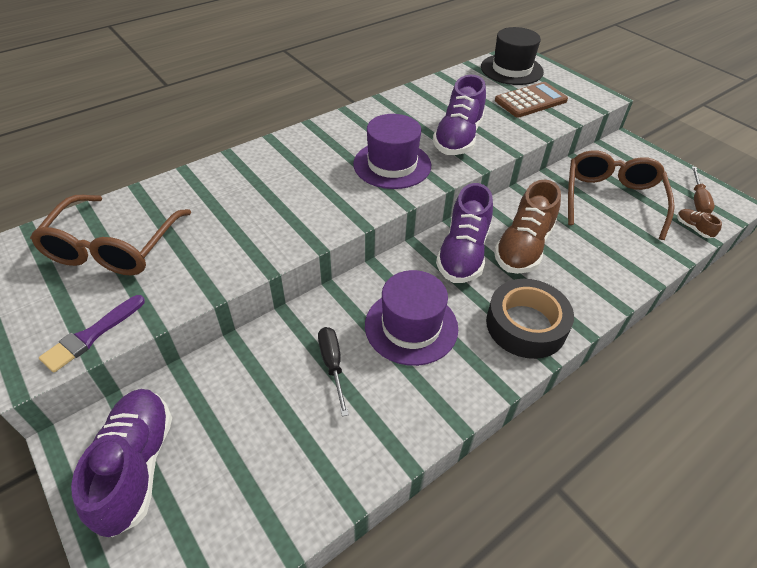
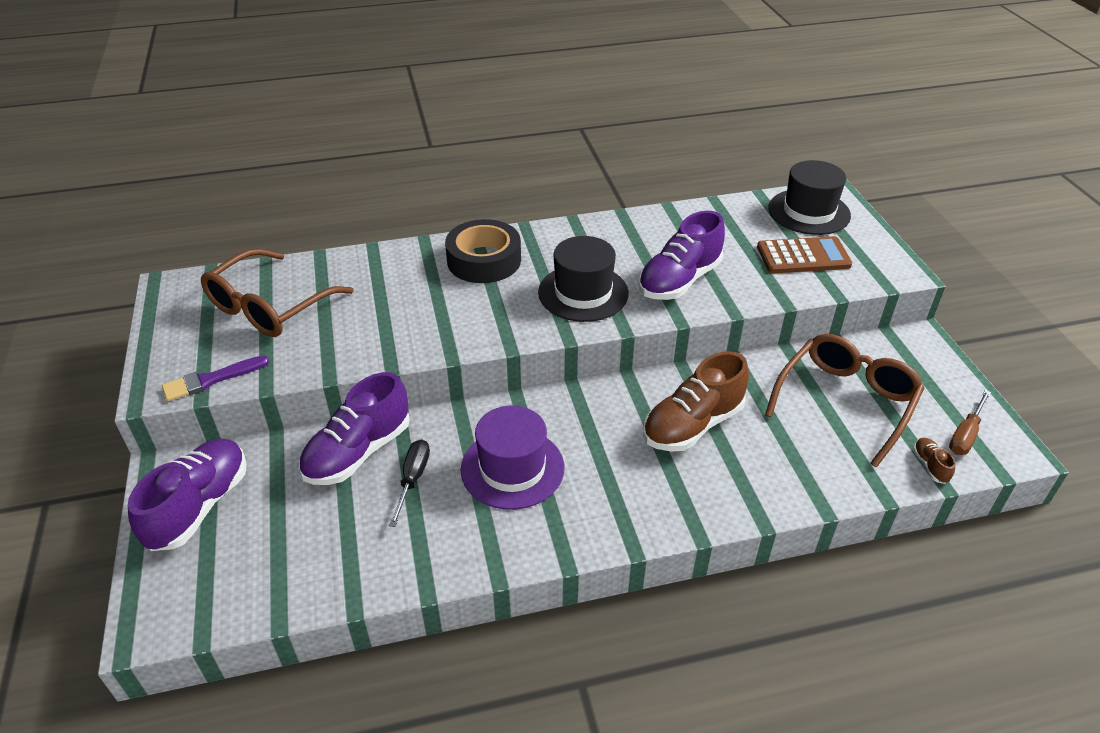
camera: 25 degrees right, 5 degrees down
purple hat [353,114,431,189] -> black hat [538,236,629,322]
purple shoe [436,183,493,283] -> purple shoe moved to [299,372,410,485]
black tape [486,279,574,359] -> black tape moved to [445,219,521,283]

